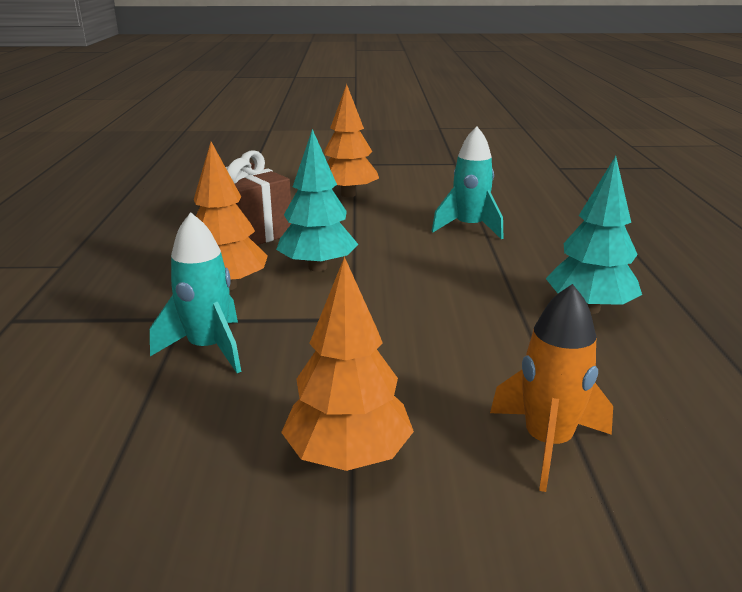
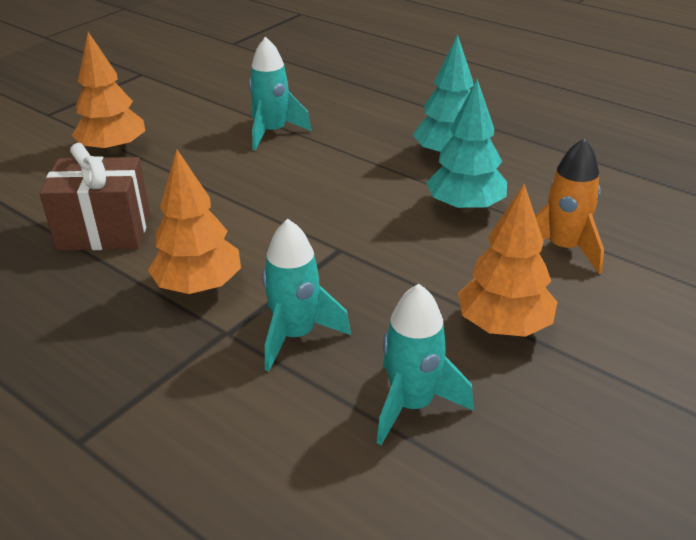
camera: 50 degrees left, 10 degrees up
turquoise tree [276,129,358,272] -> turquoise tree moved to [426,79,507,213]
none -> turquoise rocket [377,284,474,445]

